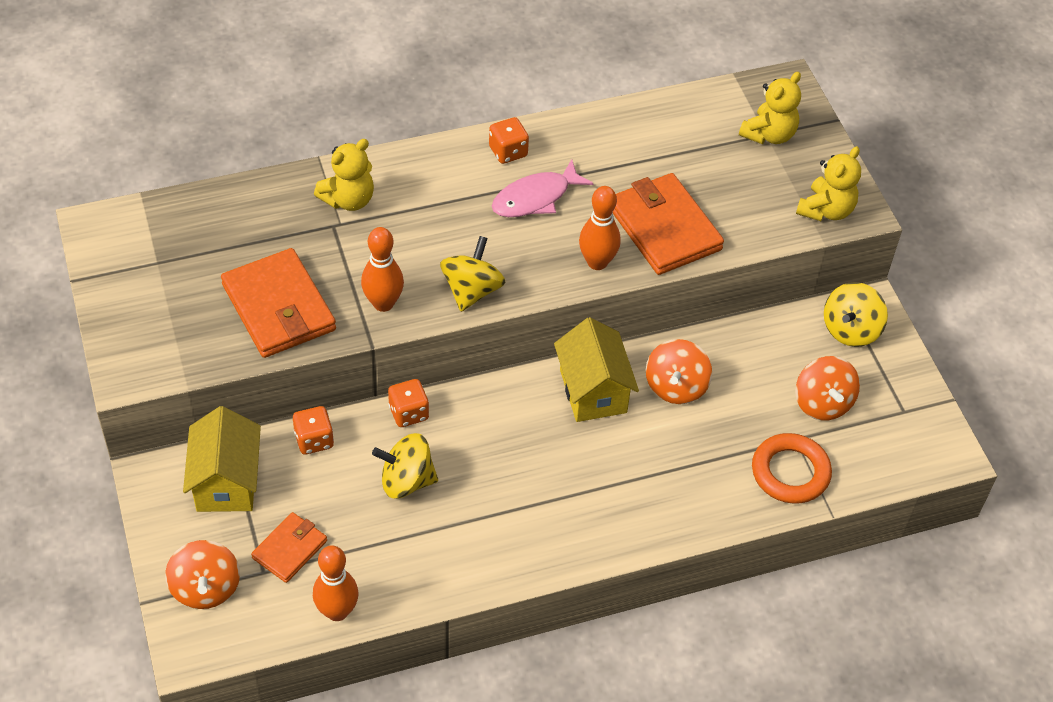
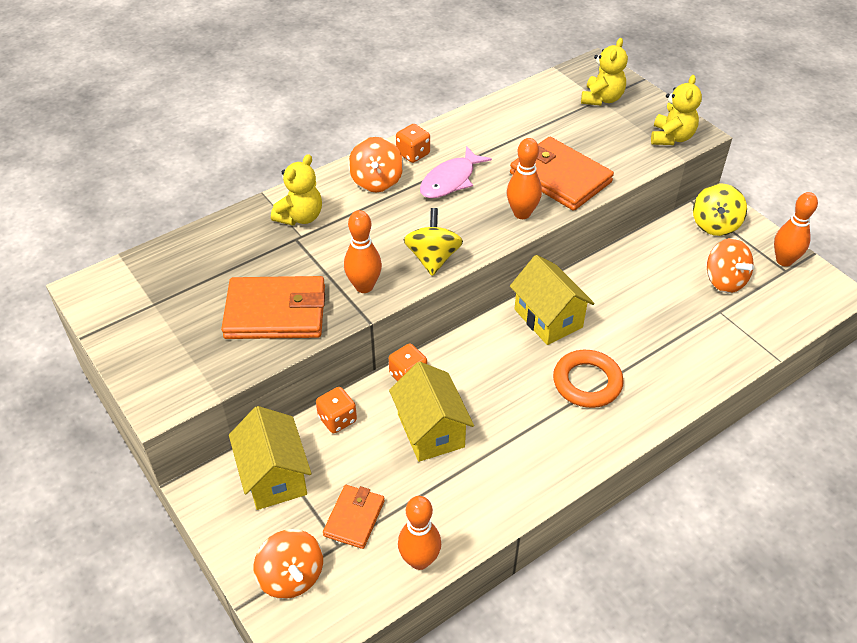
camera: 15 degrees left, 5 degrees down
orange wallet [221,248,336,358] -> orange wallet turned 45 degrees counterclockwise [221,276,325,339]
yellow spinning top [372,433,438,499] -> yellow house [389,362,474,462]
orange spinning top [646,339,712,404] -> orange spinning top moved to [348,137,403,192]
orange ring [752,433,832,504] -> orange ring moved to [553,350,624,408]
none -> orange bowling pin [774,192,818,267]

